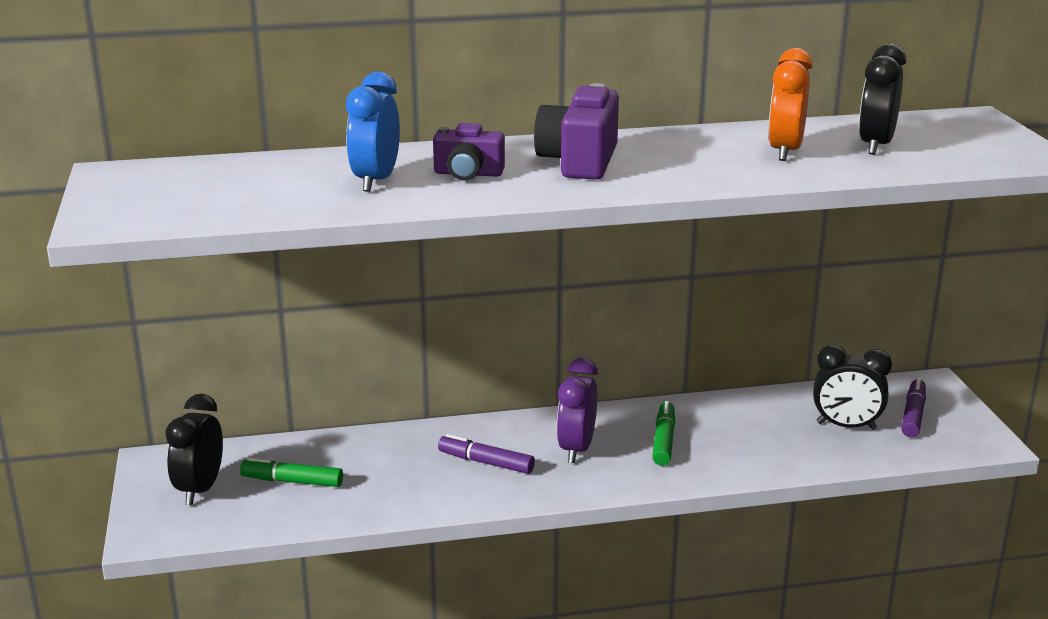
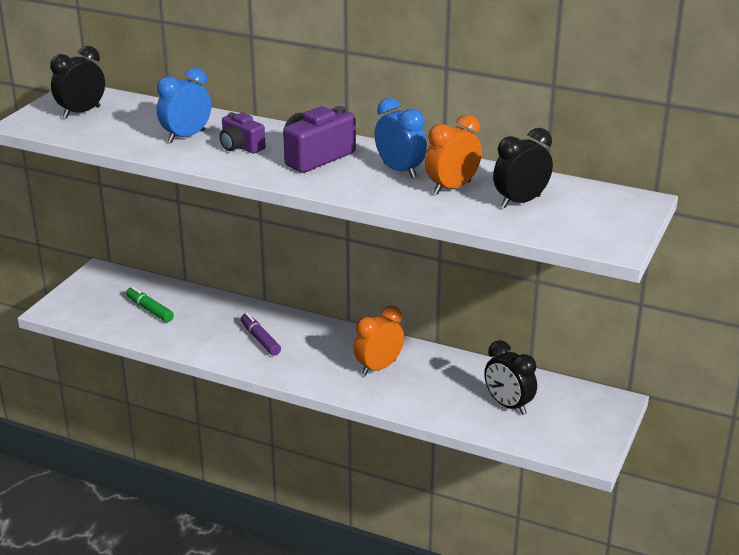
camera: 35 degrees right, 5 degrees up
black clock [165,394,223,505] -> black clock moved to [50,46,105,118]
purple clock [557,358,598,463] -> none
green marker [652,401,675,466] -> orange clock [353,306,404,376]
purple marker [901,378,926,437] -> none
none -> blue clock [375,98,427,178]

